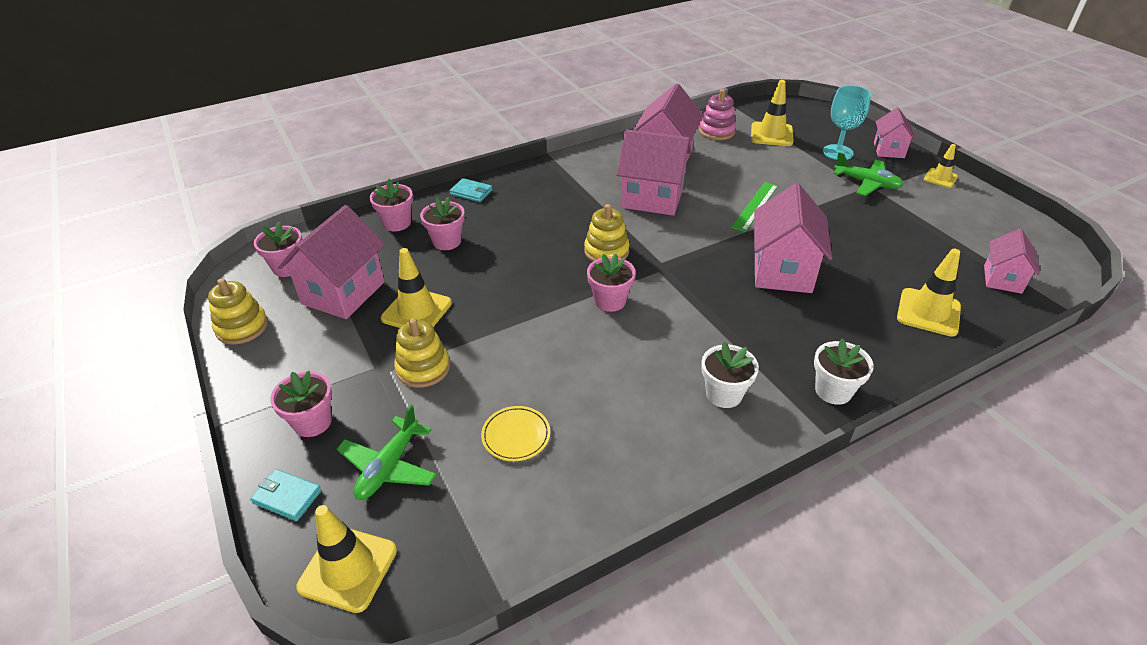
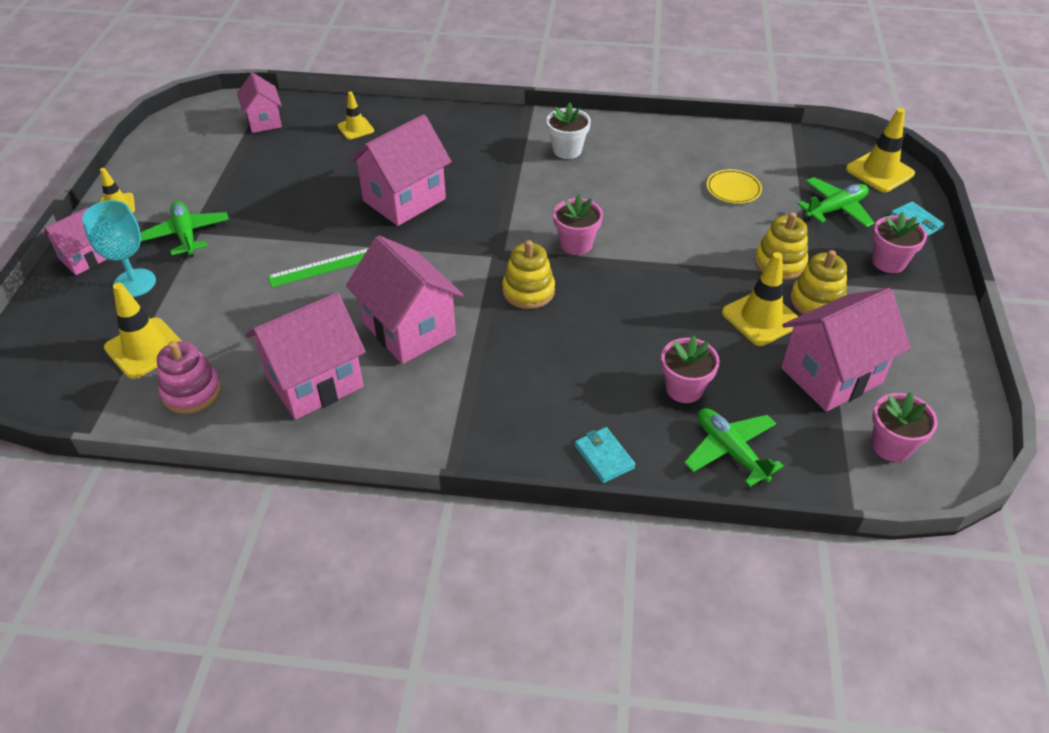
camera: 145 degrees left, 5 degrees up
yellow stacking toy [208,278,268,345] -> yellow stacking toy moved to [790,250,847,314]
pink flower pot [370,179,413,231] -> green plane [684,408,784,487]
white flower pot [814,338,874,405] -> none
yellow traffic cone [897,249,961,337] -> yellow traffic cone [337,91,374,140], size x0.61
pink house [984,228,1040,294] -> pink house turned 75 degrees counterclockwise [237,73,282,133]

